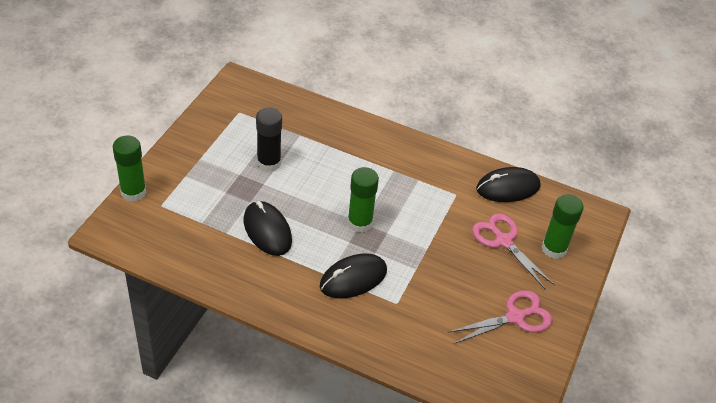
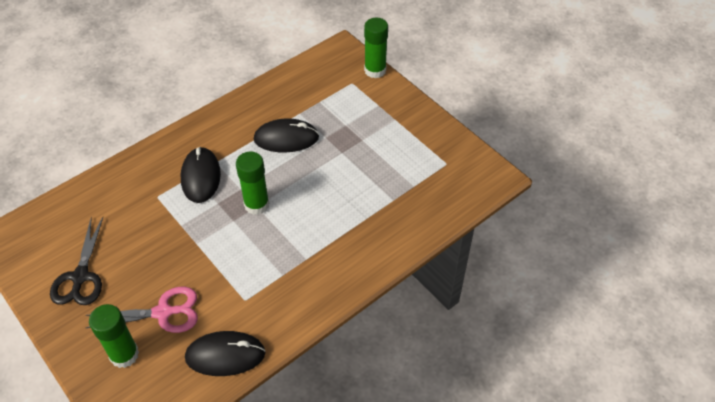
camera: 120 degrees right, 5 degrees up
black glue stick [256,107,282,172] -> none
pink scissors [448,290,553,344] -> black scissors [50,216,104,305]
black mouse [476,167,540,202] -> black mouse turned 75 degrees clockwise [185,331,265,376]

